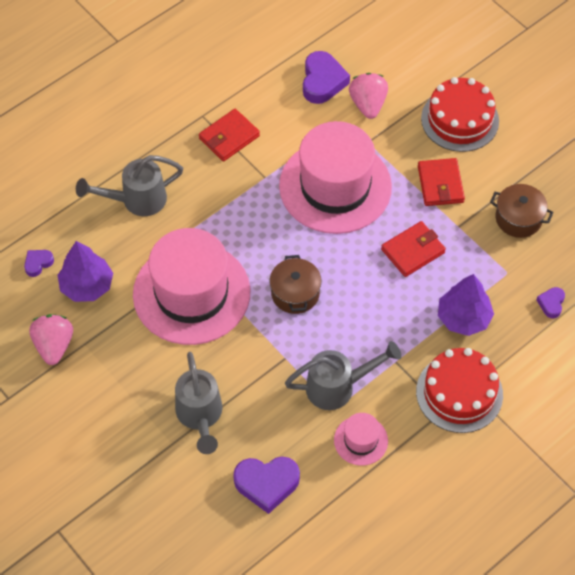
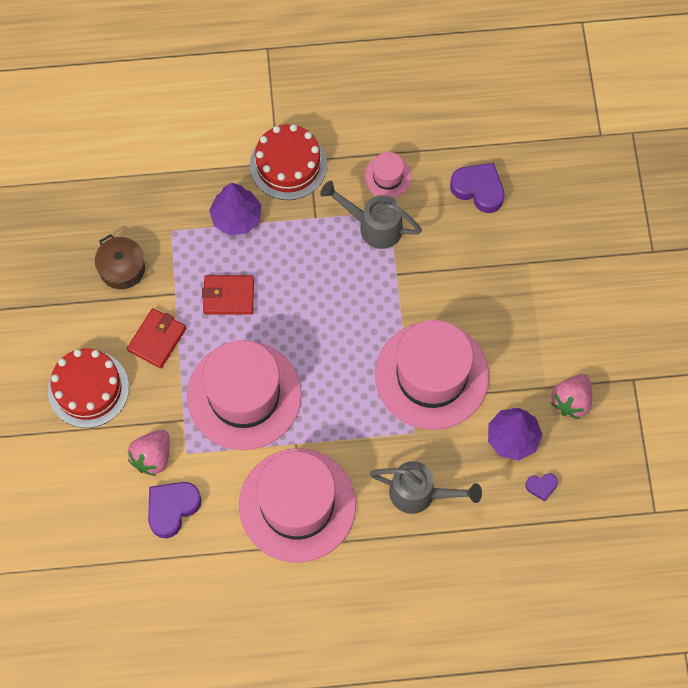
camera: 145 degrees left, 10 degrees up
grey watering can [175,352,222,454] -> none
red wallet [199,109,260,161] -> pink hat [239,449,356,563]
brown pot [270,255,322,314] -> none
purple heart [536,287,565,318] -> none

